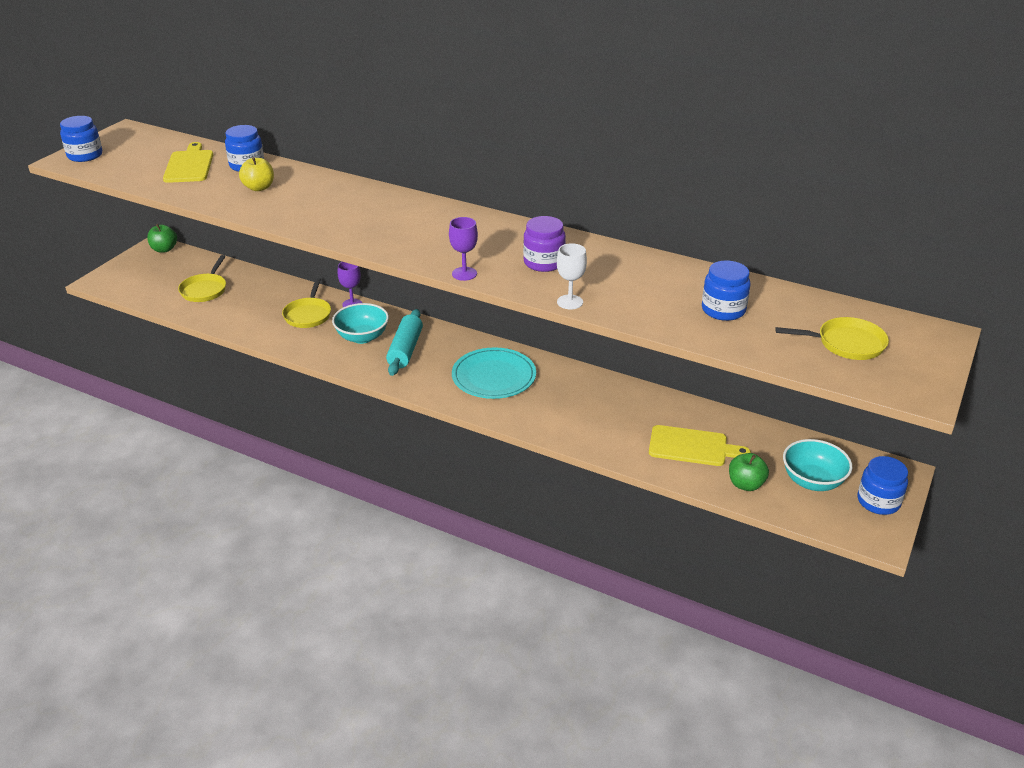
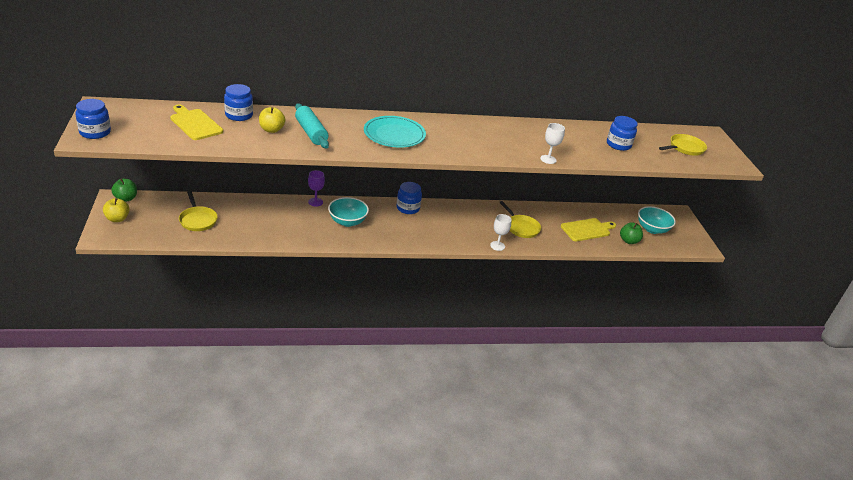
camera: 40 degrees left, 0 degrees up
yellow pan [282,278,331,328] -> yellow pan moved to [499,201,541,238]
turquoise rolling pin [386,309,423,376] -> turquoise rolling pin moved to [295,103,329,148]
purple goblet [449,217,478,281] -> none
turquoise plate [452,347,536,399] -> turquoise plate moved to [364,116,426,148]
purple jar [523,216,566,272] -> none
blue jar [857,456,908,515] -> blue jar moved to [396,182,422,214]
none -> yellow apple [103,198,130,222]
none -> white goblet [490,214,512,251]

